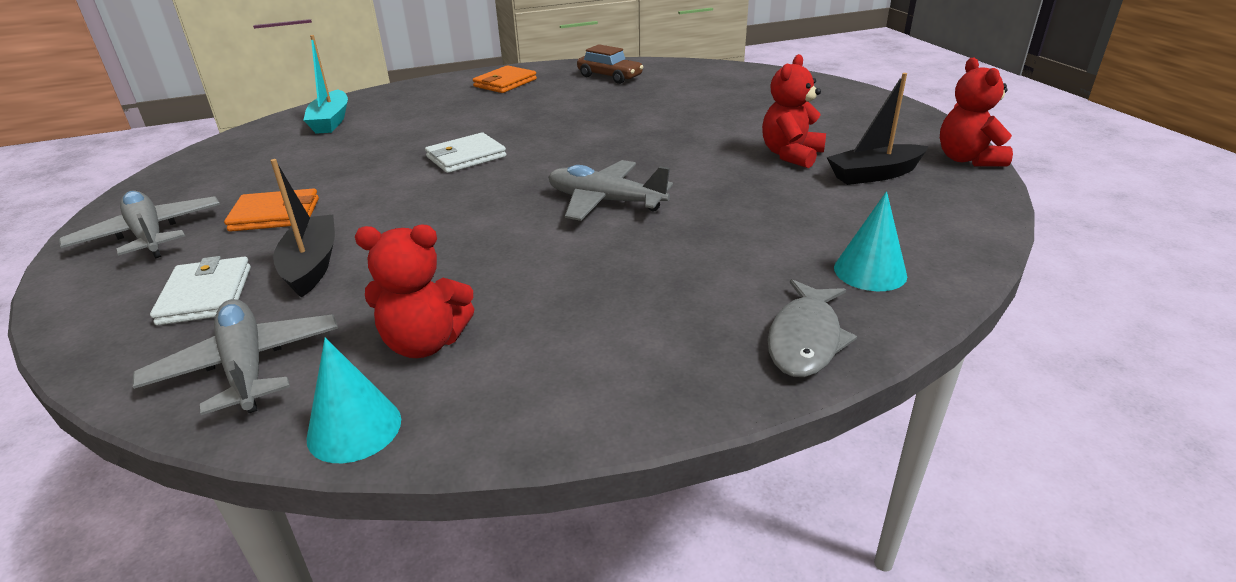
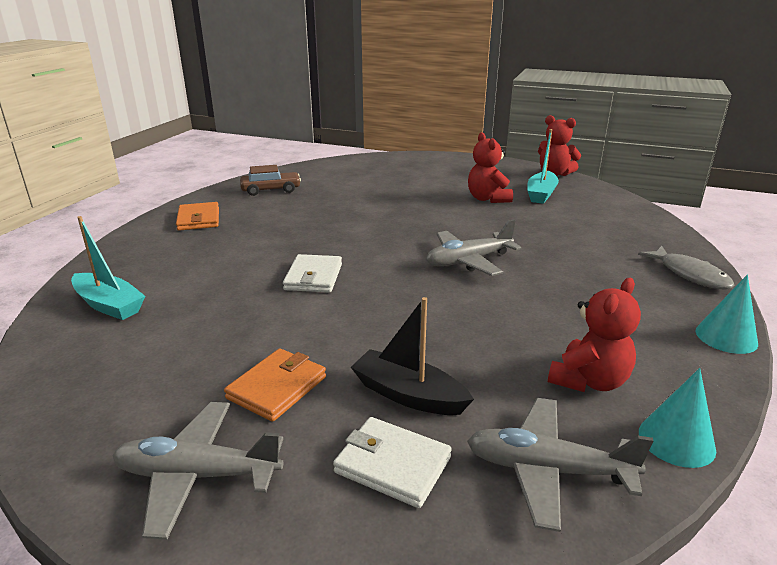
camera: 50 degrees left, 5 degrees down
black boat [827,73,929,185] -> turquoise boat [527,129,559,204]
turquoise cone [834,191,907,291] -> turquoise cone moved to [695,275,758,354]

